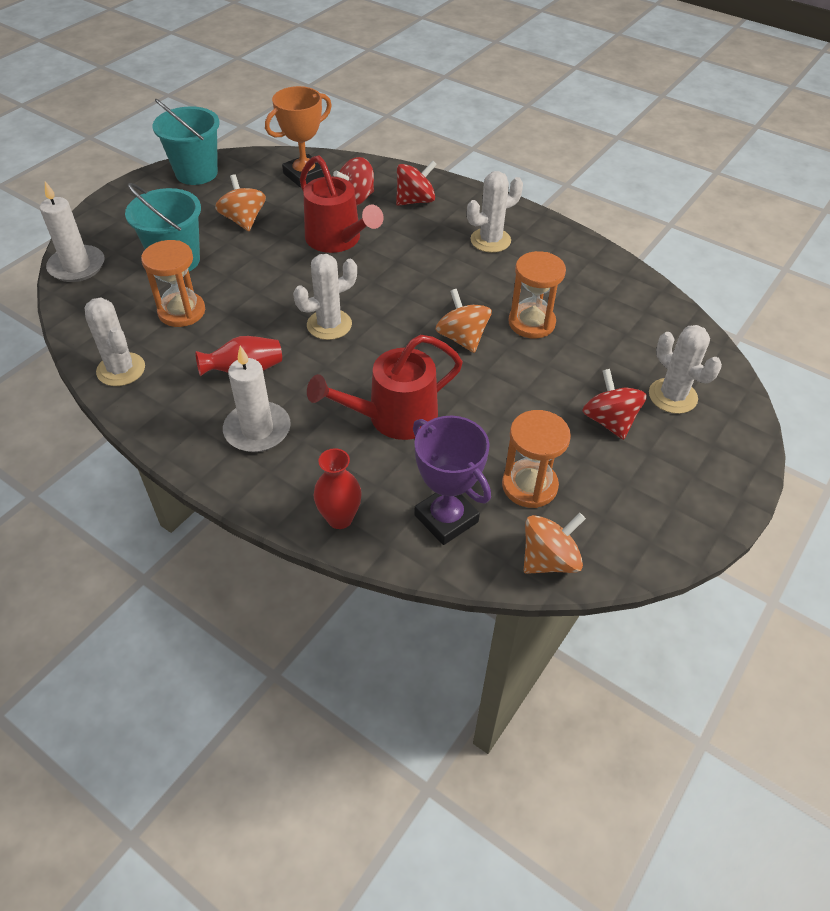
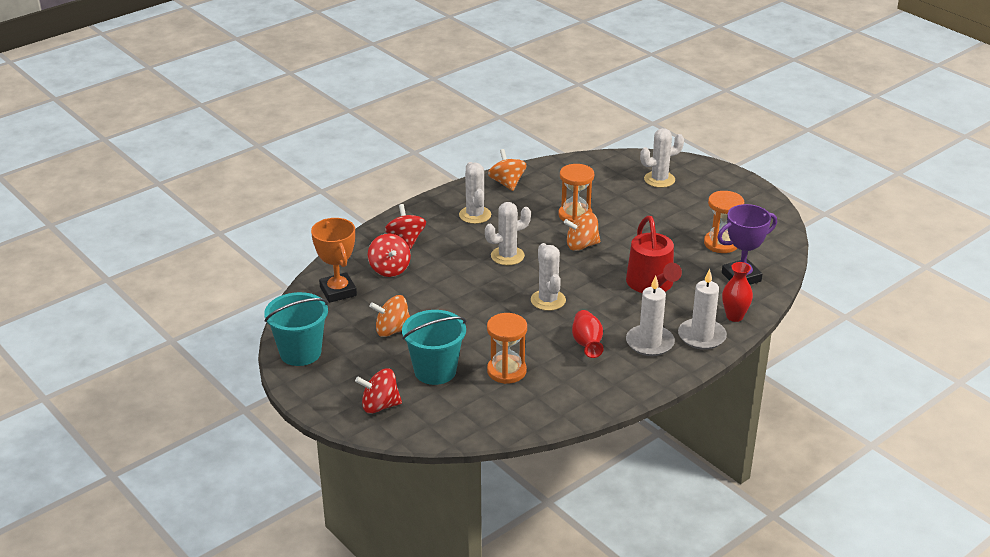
camera: 75 degrees left, 15 degrees down
white candle [40,181,104,282] -> white candle moved to [678,269,727,350]
white cactus [84,297,145,386] -> white cactus moved to [485,202,531,265]
red watering can [300,156,384,253] -> none
orange spinning top [524,513,586,574] -> orange spinning top moved to [488,149,527,191]
red spinning top [582,369,647,440] -> red spinning top moved to [355,369,402,414]

